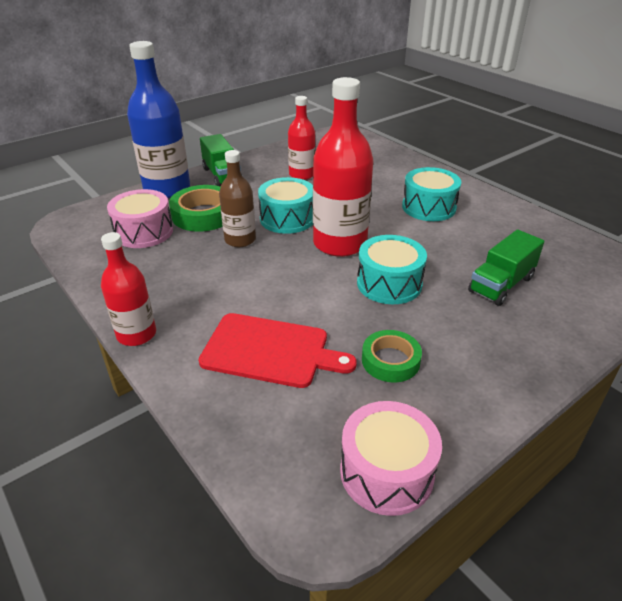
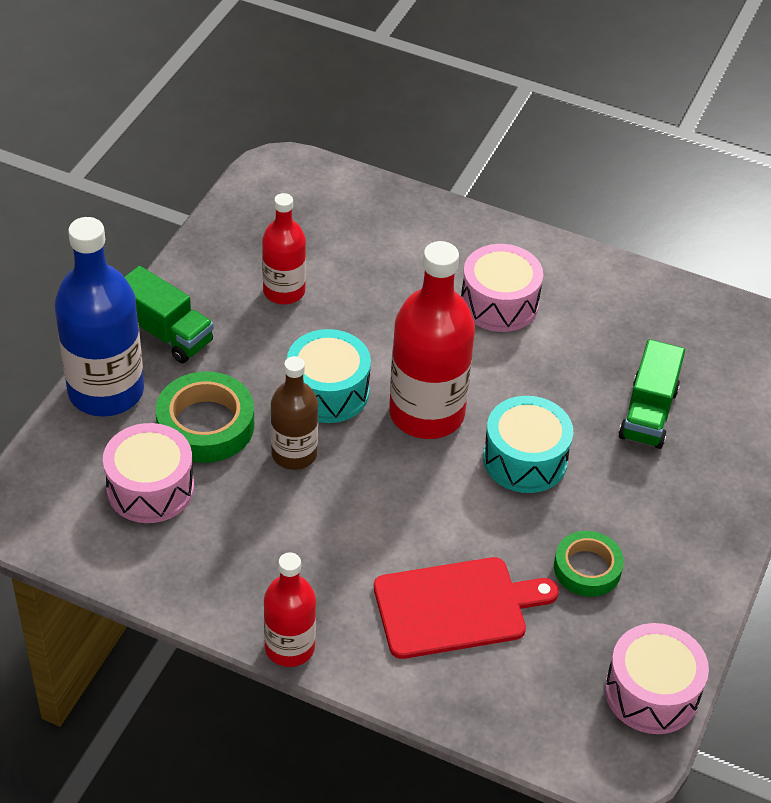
camera: 30 degrees left, 10 degrees up
turquoise drum [402,167,461,221] -> pink drum [461,244,543,332]

